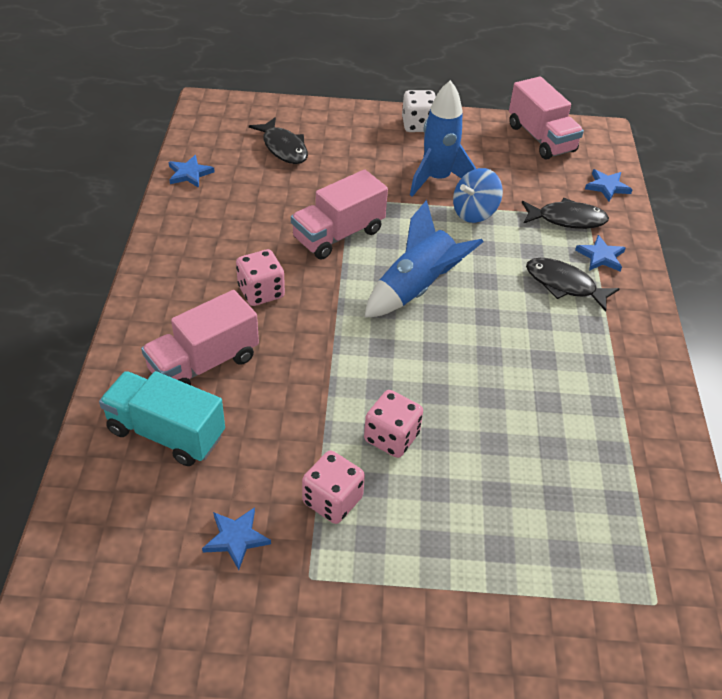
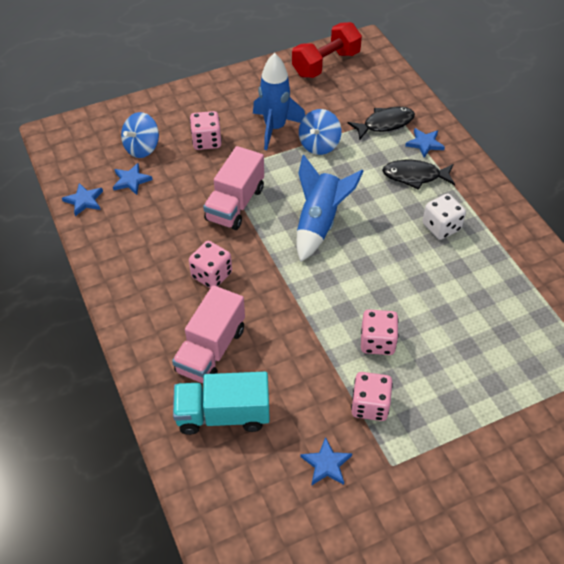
camera: 25 degrees left, 5 degrees up
black fish [249,117,308,164] -> blue spinning top [121,112,159,158]
white dice [402,90,436,132] -> white dice moved to [422,194,466,240]
pink truck [509,77,584,159] -> red dumbbell [292,22,362,78]
blue star [585,169,633,201] -> blue star moved to [113,163,153,195]
none -> pink dice [190,111,222,150]

